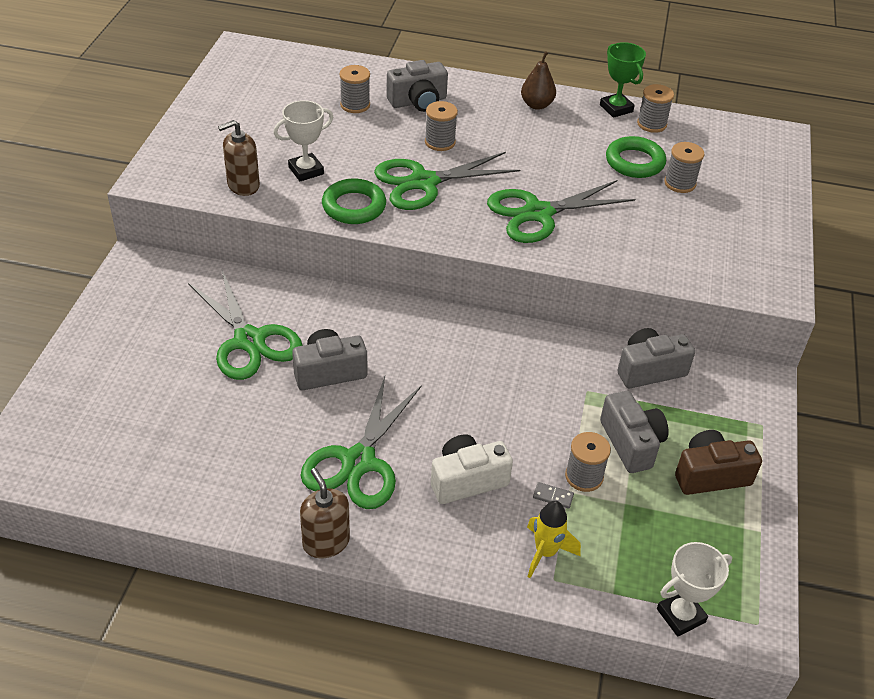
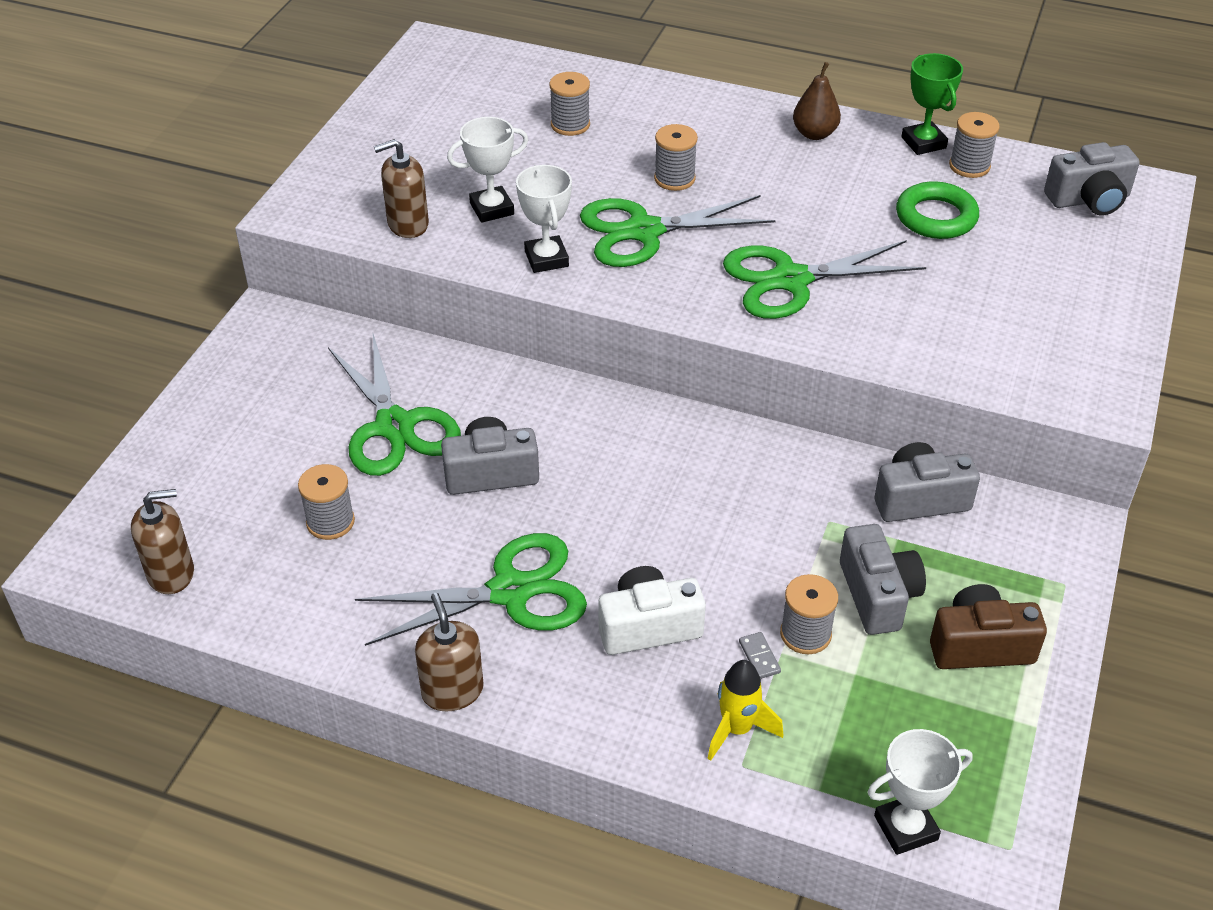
camera: 10 degrees right, 0 degrees up
green scissors [301,377,422,509] -> green scissors turned 135 degrees counterclockwise [355,533,587,646]
green ring [322,179,386,224] -> white trophy [516,165,572,273]
grey camera [387,60,448,112] -> grey camera moved to [1044,142,1140,216]
grey domino [533,482,574,509] -> grey domino turned 45 degrees clockwise [739,632,781,679]
grey spool [664,142,704,193] -> grey spool moved to [298,464,355,540]
none -> brown soap dispenser [131,489,194,594]

